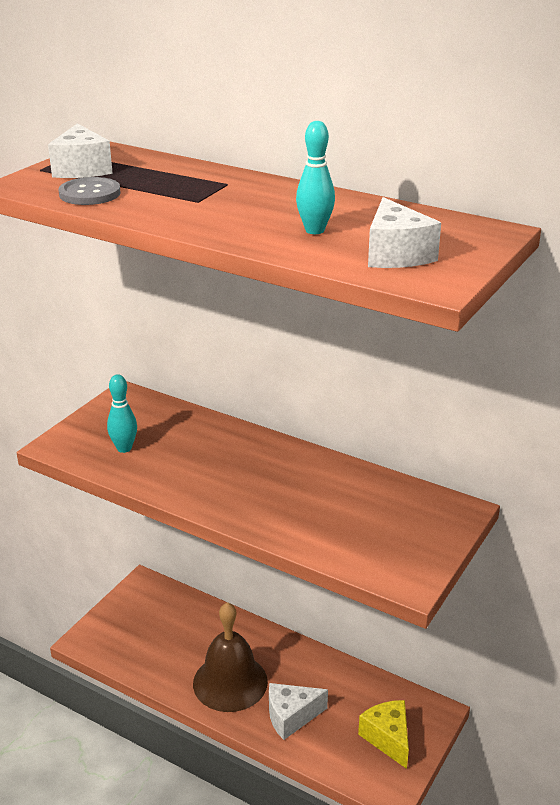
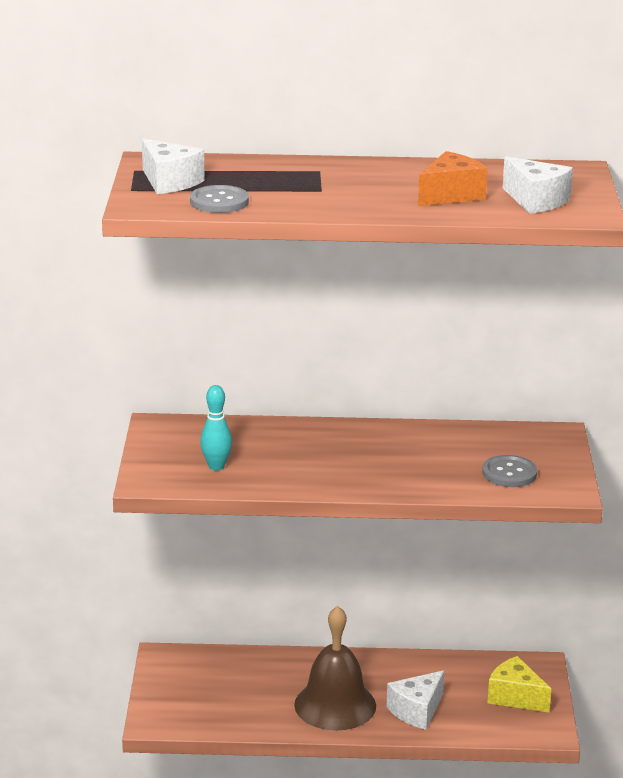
camera: 30 degrees left, 5 degrees down
turquoise bowling pin [296,121,335,234] -> orange cheese [418,151,488,206]
none -> grey button [482,455,537,487]

